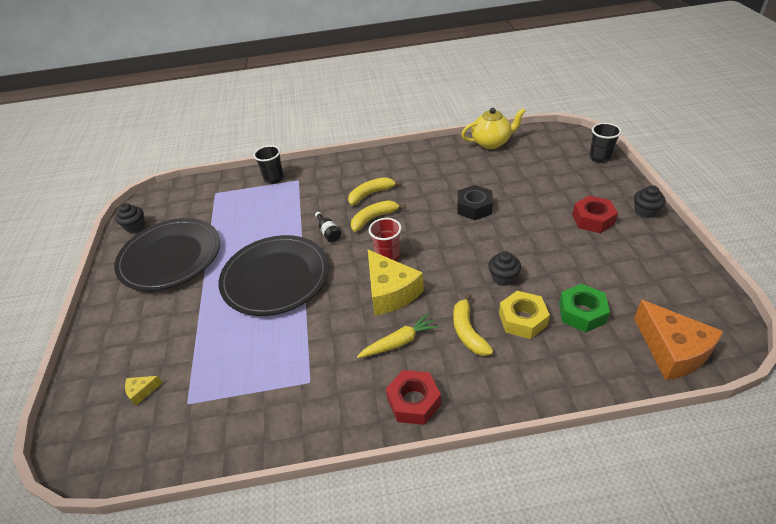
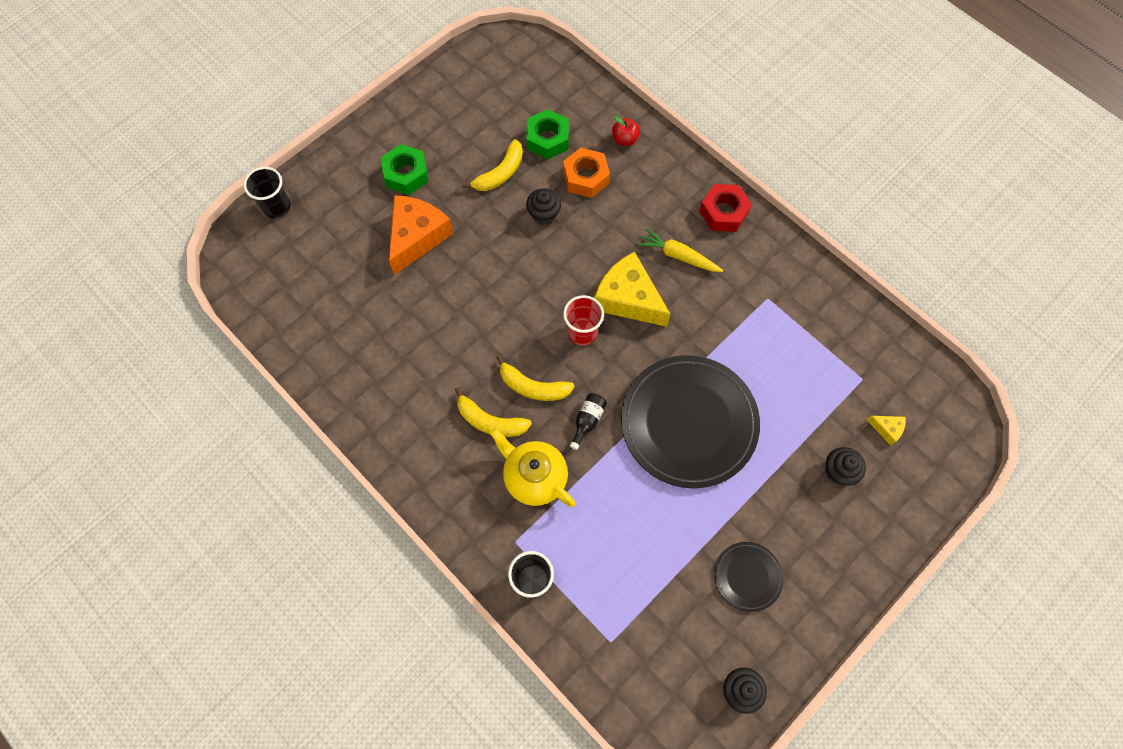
camera: 130 degrees left, 25 degrees up
black plate [114,218,220,291] -> black plate [714,542,784,612], size x0.47
yellow cheese [368,250,424,315] -> yellow cheese turned 75 degrees counterclockwise [594,252,671,327]
yellow banana [453,293,493,356] -> yellow banana moved to [462,139,523,191]
black nut [457,185,493,221] -> none
yellow teapot [461,108,526,149] -> yellow teapot moved to [490,428,575,507]
yellow nut [499,291,550,339] -> orange nut [563,148,610,198]
red nut [572,196,618,233] -> green nut [381,144,428,195]
black cupcake [634,185,666,218] -> black cupcake moved to [826,447,866,486]
orange cheese [634,300,724,380] -> orange cheese moved to [389,195,453,275]
none -> red apple [612,116,640,146]

